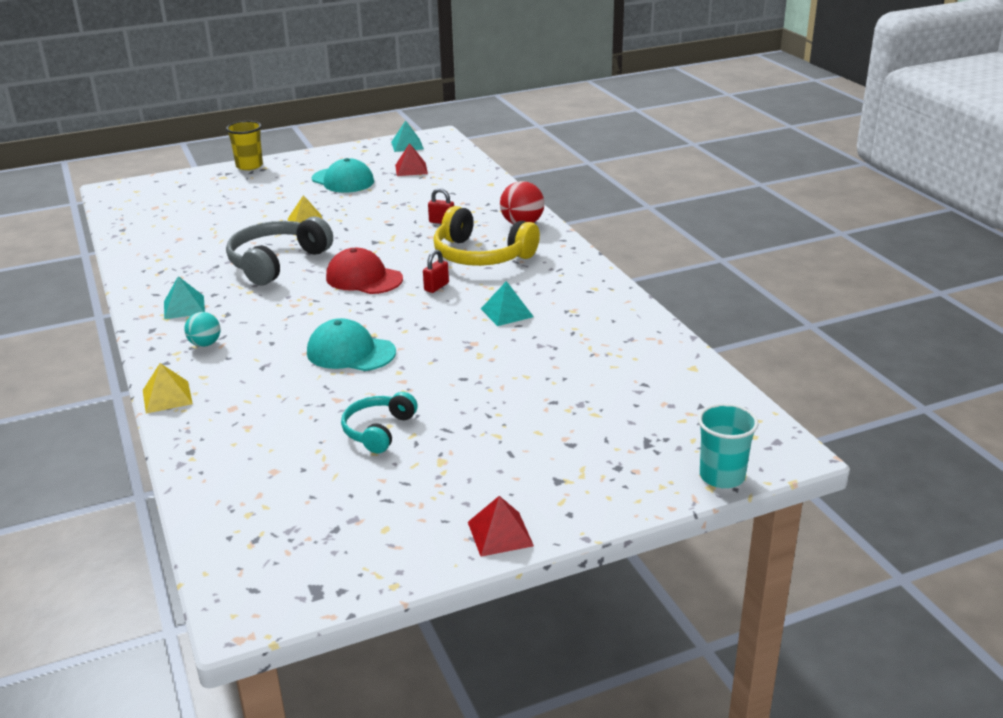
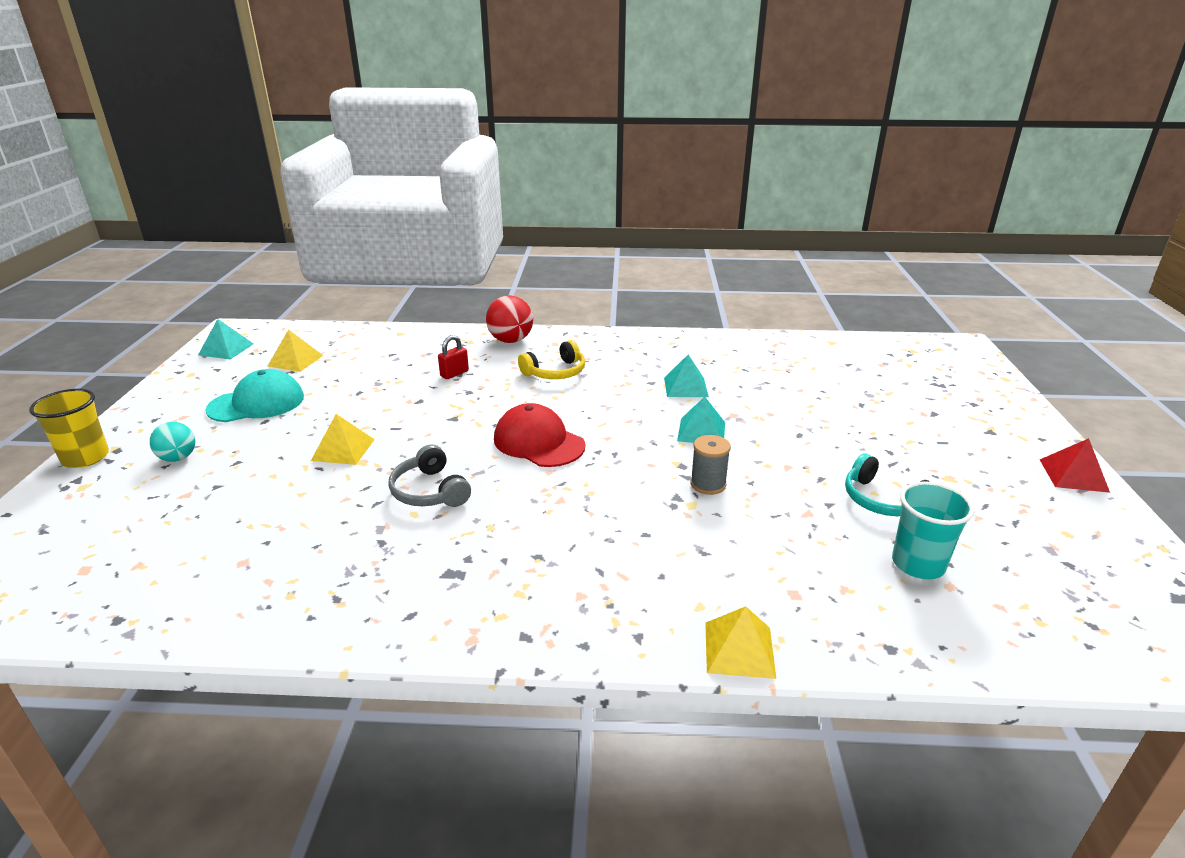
camera: 65 degrees left, 0 degrees up
turquoise pyramid [164,276,205,319] -> turquoise pyramid moved to [677,397,725,443]
turquoise ball [184,312,221,347] -> turquoise ball moved to [150,422,195,462]
grey headphones [226,217,333,285] -> grey headphones [388,444,471,507], size x0.59
turquoise cap [307,318,396,371] -> grey spool [691,435,731,495]
red cap [326,248,403,294] -> red cap turned 75 degrees clockwise [494,403,585,467]
red pyramid [395,143,428,176] -> yellow pyramid [268,329,323,372]
red padlock [423,249,449,293] -> none
yellow headphones [433,206,540,266] -> yellow headphones [518,340,585,379], size x0.59
turquoise cup [698,403,759,488] -> turquoise cup moved to [892,481,974,579]

